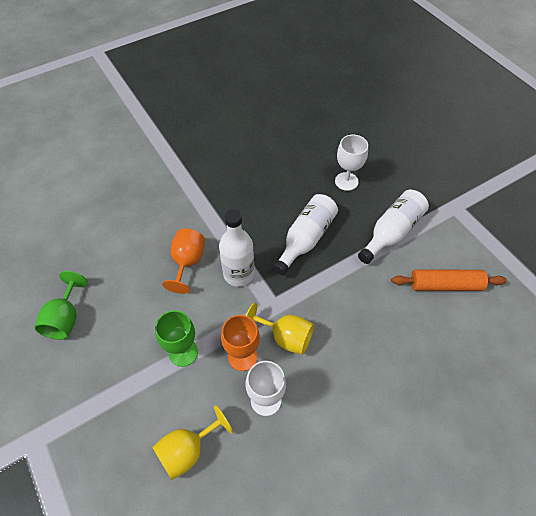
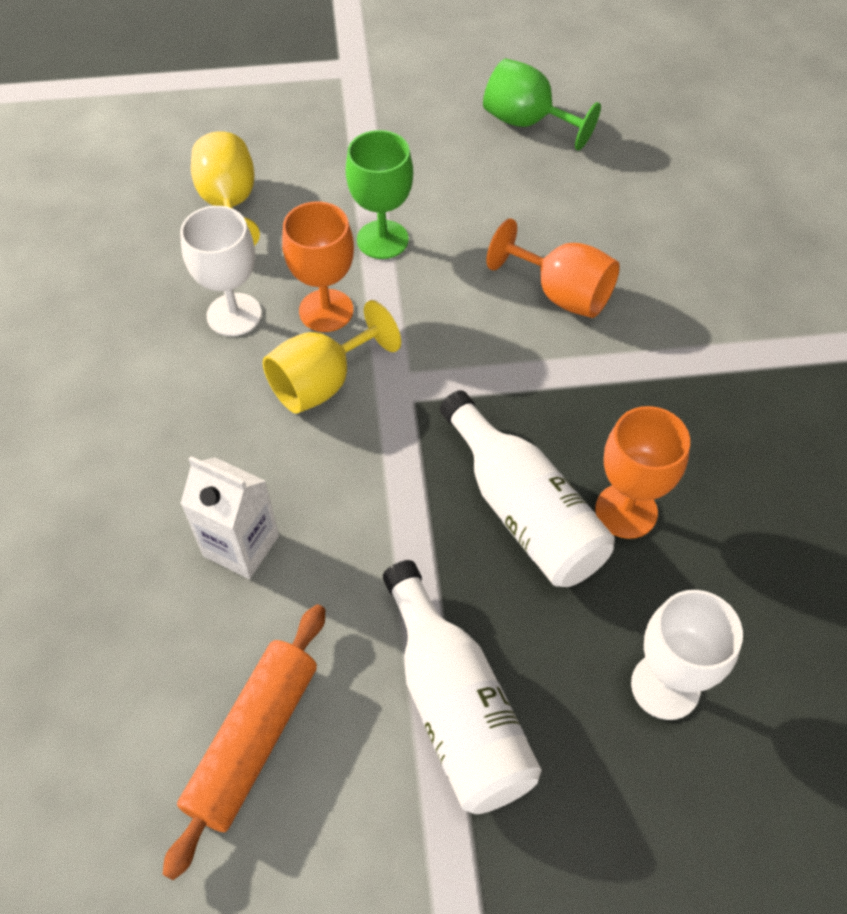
camera: 115 degrees right, 0 degrees up
white bottle [219,209,254,287] -> none
none -> white carton [180,456,279,579]
none -> orange goblet [595,406,690,539]

